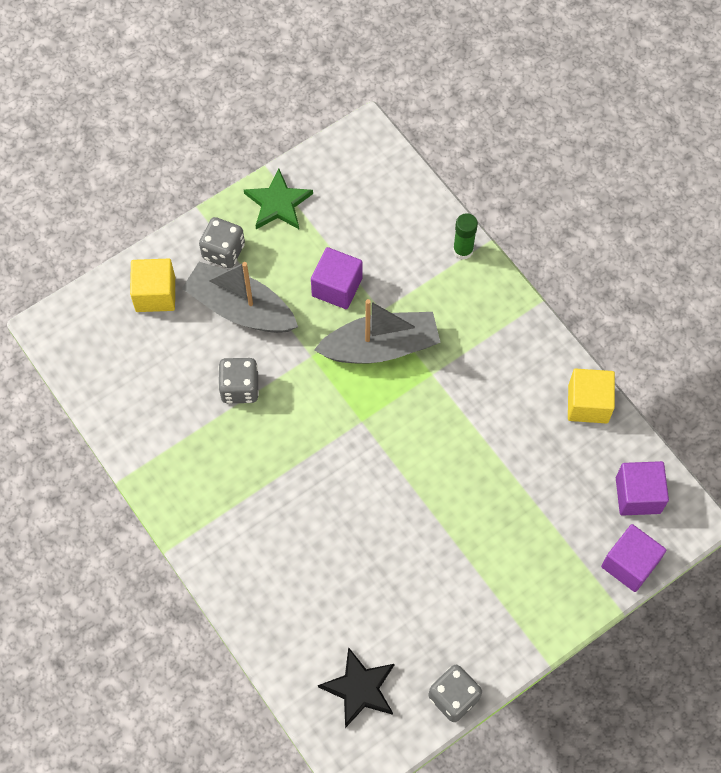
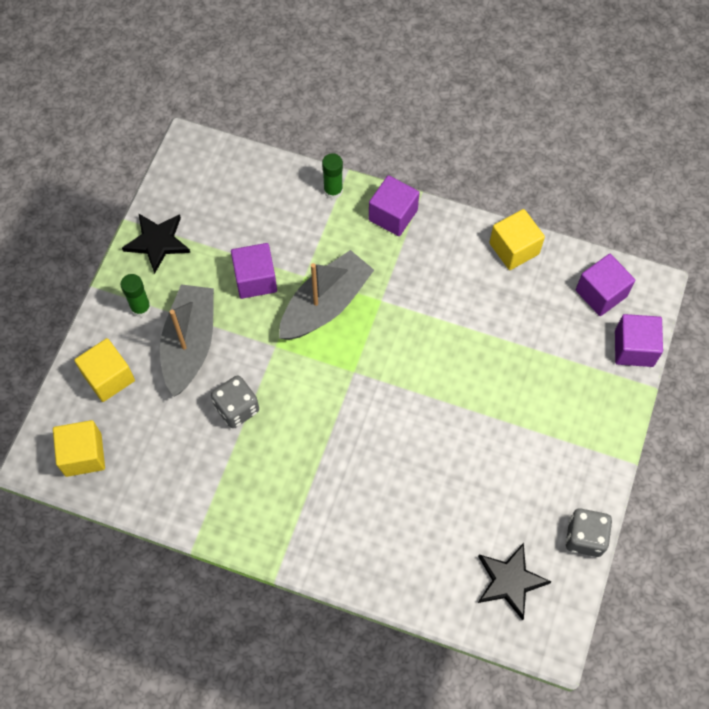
camera: 35 degrees left, 0 degrees up
grey boat [182,262,298,333] -> grey boat turned 105 degrees clockwise [160,284,214,397]
grey dice [199,217,245,268] -> green glue stick [120,274,151,317]
green star [244,169,313,229] -> black star [122,213,190,274]
none -> yellow cube [53,420,105,477]
none -> purple cube [369,175,419,236]

